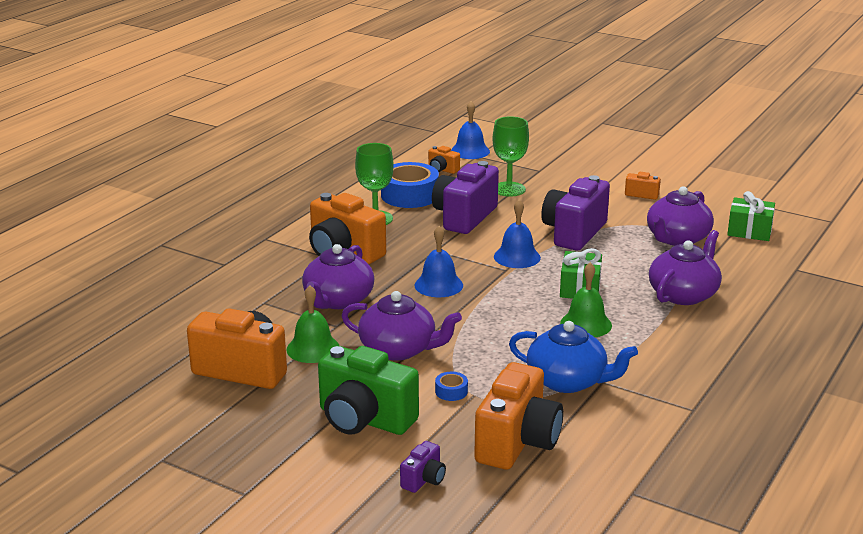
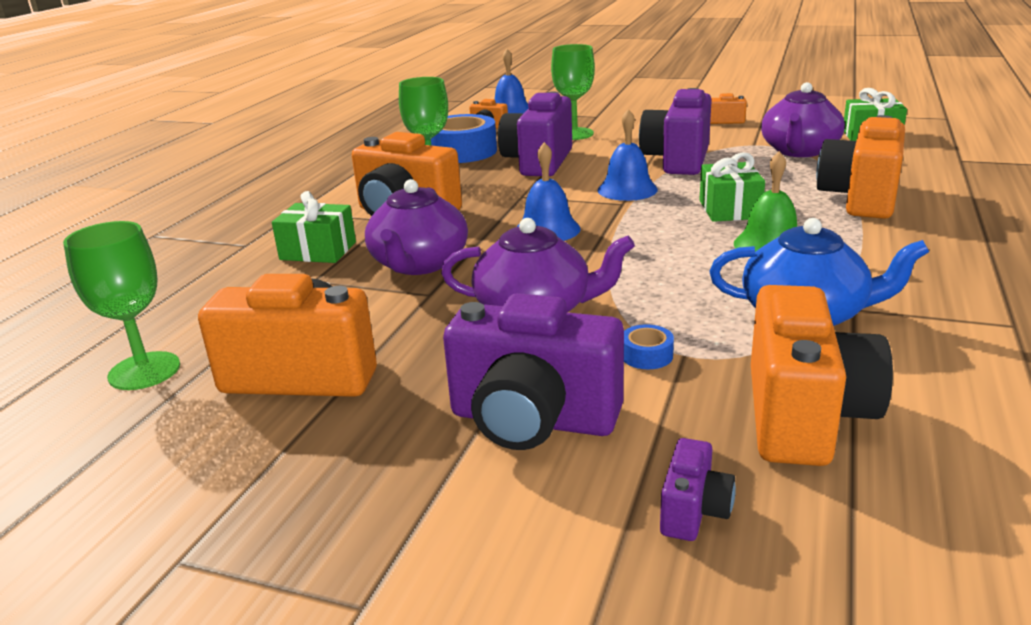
camera: 10 degrees left, 0 degrees up
green bell [286,285,339,363] -> none
green camera [318,346,419,435] -> purple camera [443,293,624,450]
purple teapot [649,230,722,305] -> orange camera [816,115,905,219]
none -> green goblet [63,221,180,390]
none -> green gift [272,191,356,263]

